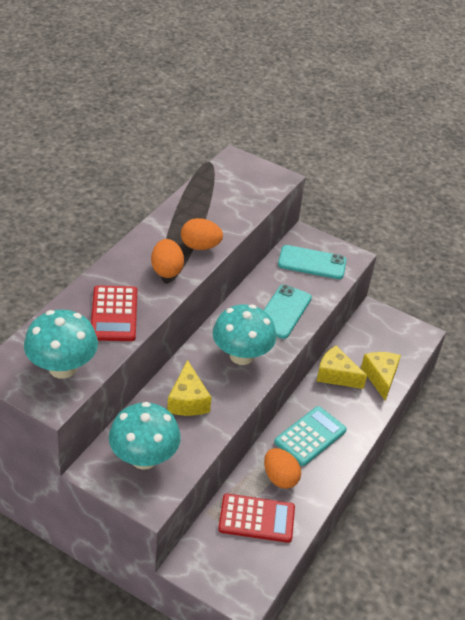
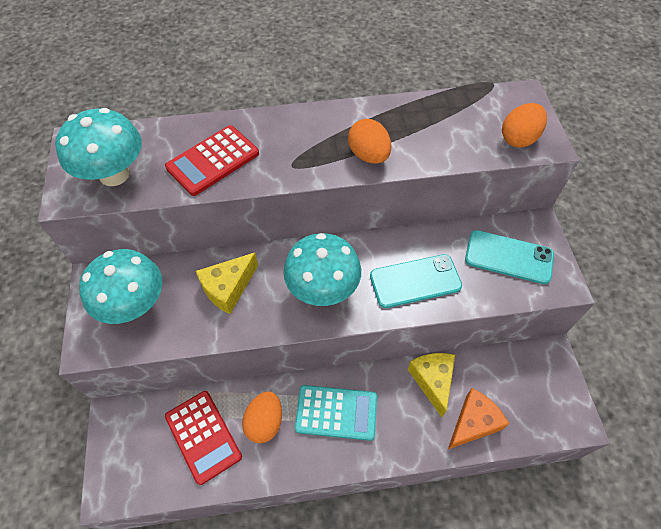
camera: 55 degrees right, 15 degrees up
orange egg [151,239,184,278] -> orange egg moved to [502,103,547,148]
turquoise phone [278,245,347,279] -> turquoise phone turned 45 degrees counterclockwise [465,230,554,284]
yellow cheese [361,352,401,401] -> orange cheese [448,388,509,449]

